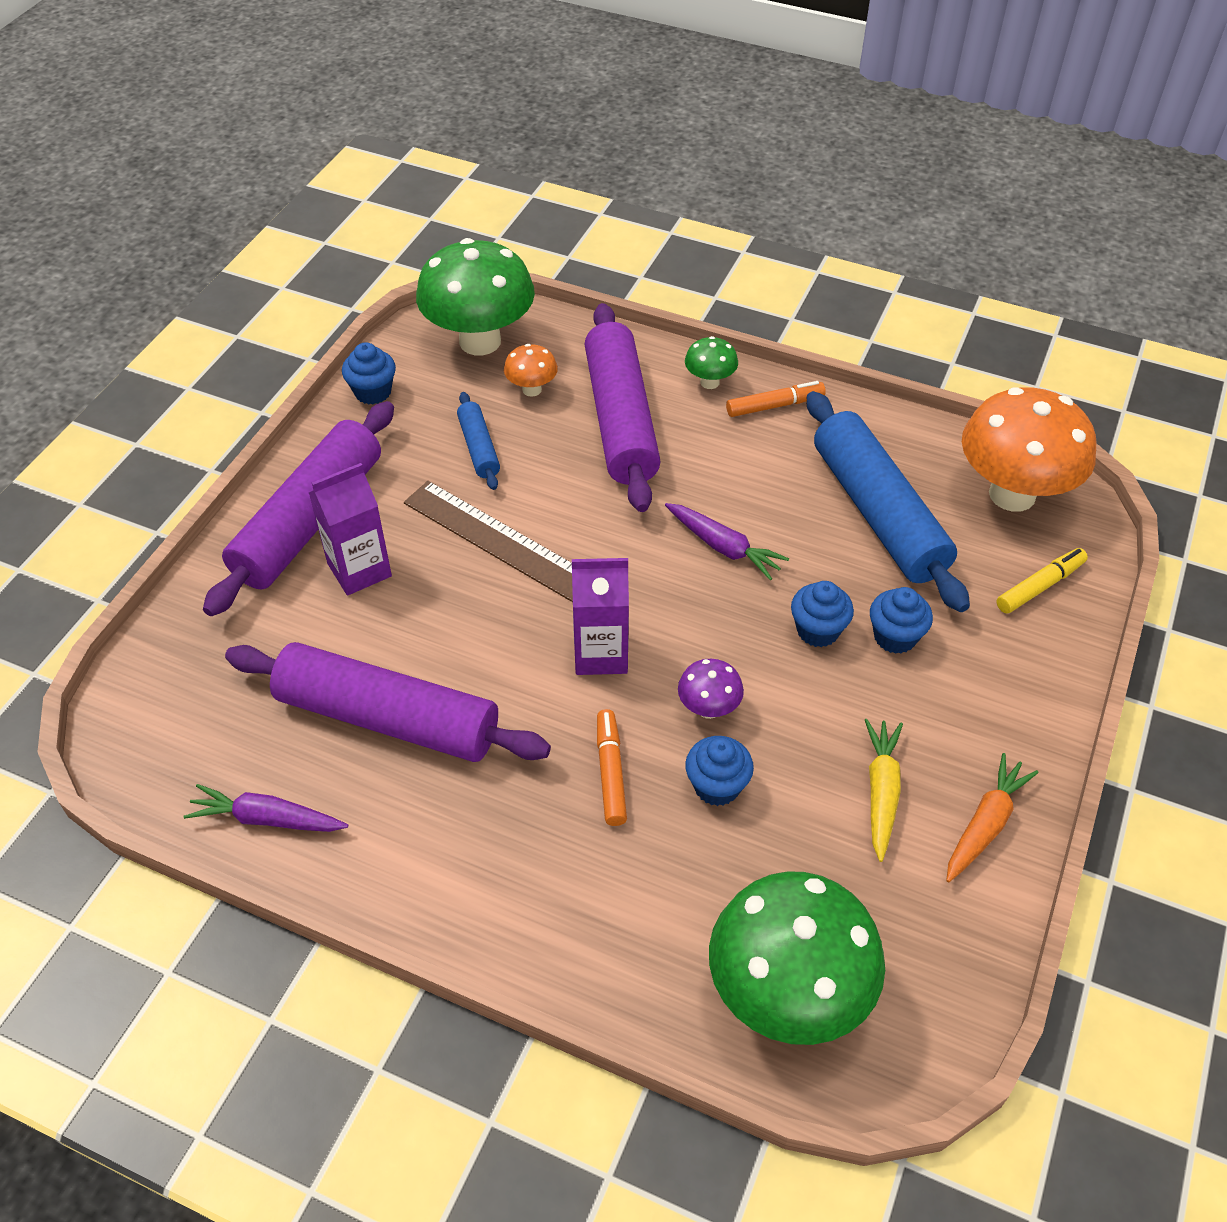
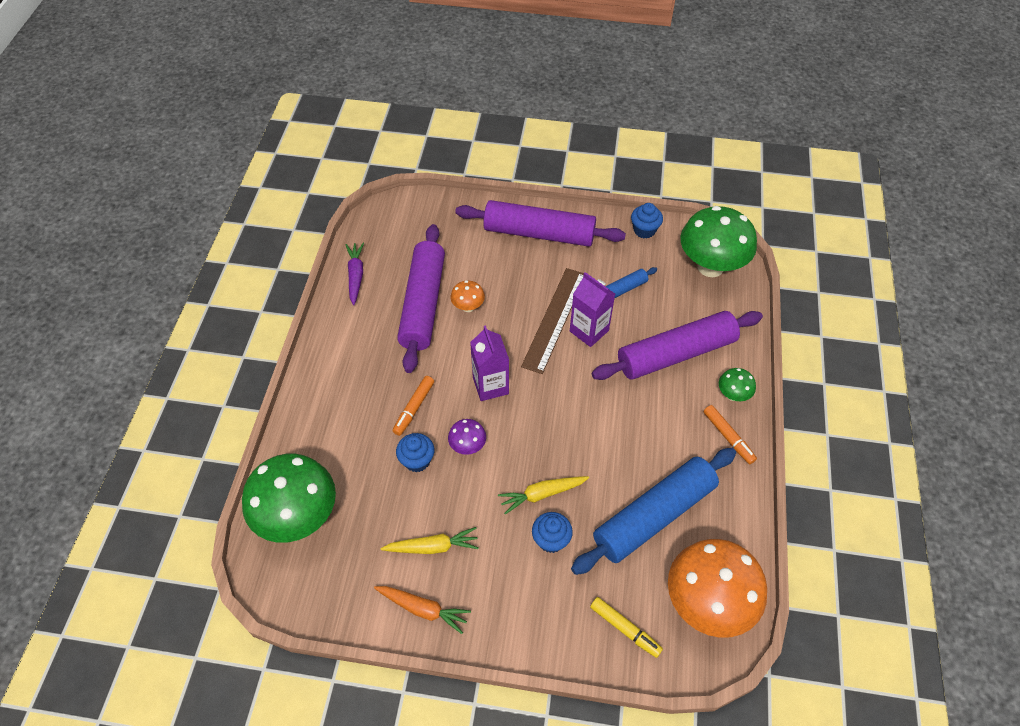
camera: 75 degrees right, 5 degrees up
purple carton [309,463,392,595] -> purple carton moved to [570,272,615,347]
orange mushroom [504,344,558,397] -> orange mushroom moved to [451,280,485,312]
orange marker [597,709,627,826] -> orange marker turned 135 degrees clockwise [393,376,434,436]
purple carrot [665,503,789,580] -> none
blue cupcake [791,581,854,647] -> yellow carrot [498,476,589,515]

